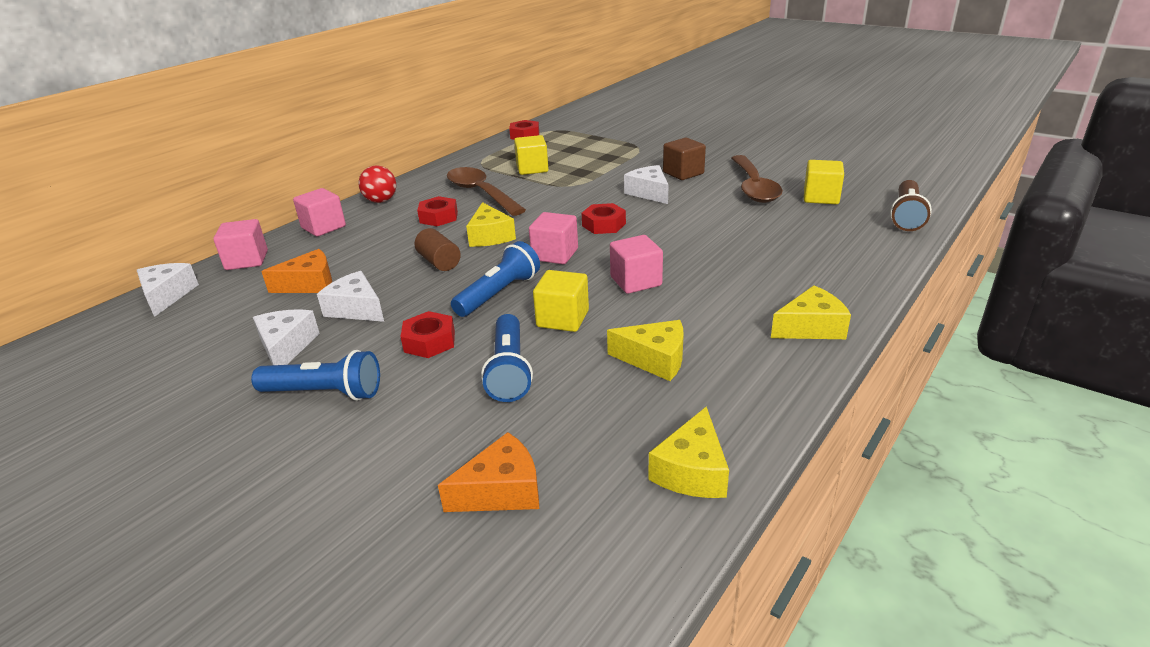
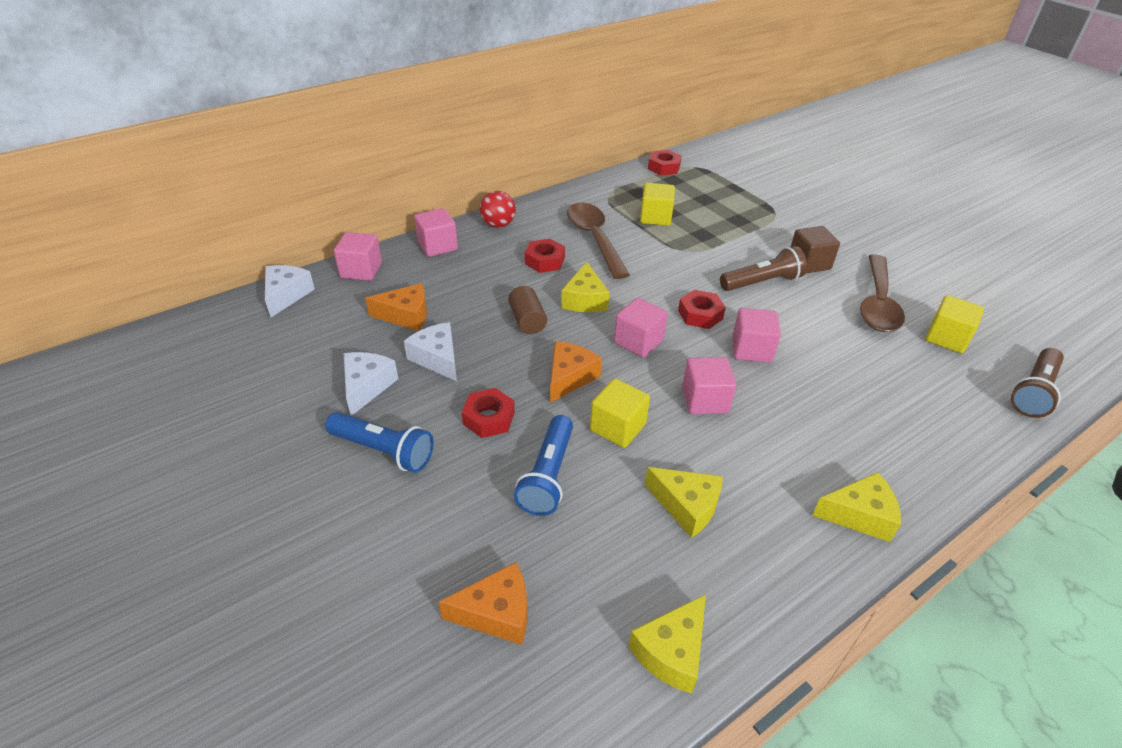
camera: 15 degrees right, 10 degrees up
blue flashlight [451,241,540,317] -> orange cheese [550,341,602,403]
white cheese [624,165,669,204] -> brown flashlight [720,246,807,291]
none -> pink cube [732,308,781,363]

